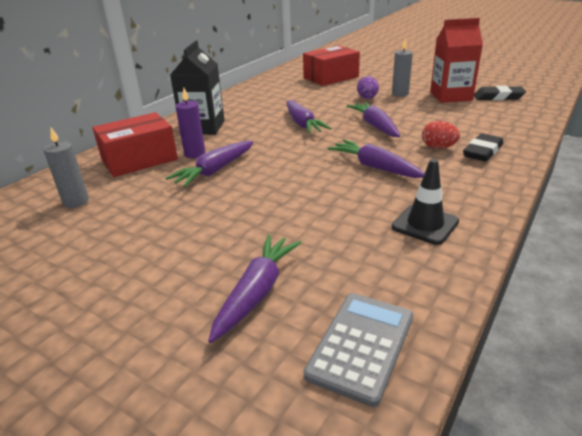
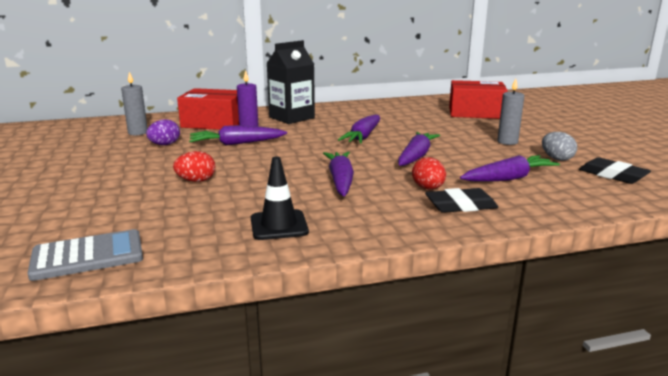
camera: 40 degrees right, 10 degrees down
purple carrot [208,234,302,343] -> purple carrot moved to [460,155,560,182]
purple egg [357,76,379,99] -> purple egg moved to [146,119,180,145]
red carton [430,18,483,103] -> grey egg [542,132,577,161]
none -> red egg [173,151,216,182]

